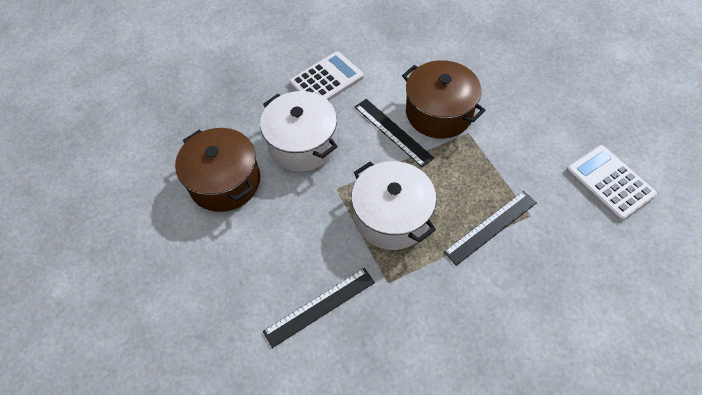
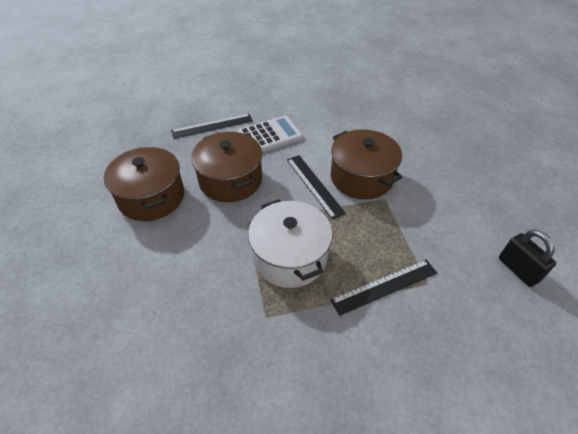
camera: 10 degrees right, 10 degrees down
white pot [260,91,338,172] -> brown pot [191,132,262,202]
black ruler [263,268,375,348] -> black ruler moved to [171,114,253,139]
white calculator [566,145,657,221] -> black padlock [499,230,556,287]

